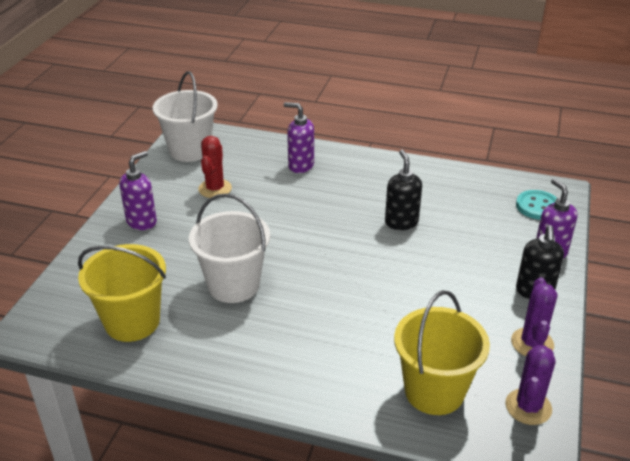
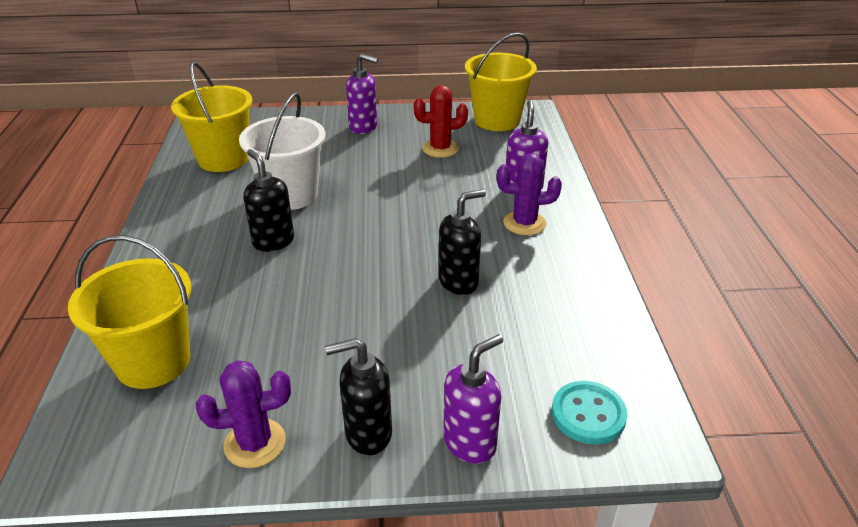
camera: 70 degrees right, 0 degrees up
white bucket [153,71,218,162] -> yellow bucket [465,32,537,131]
purple cactus [505,345,555,425] -> purple cactus moved to [497,153,562,235]
none -> black soap dispenser [244,149,294,252]

